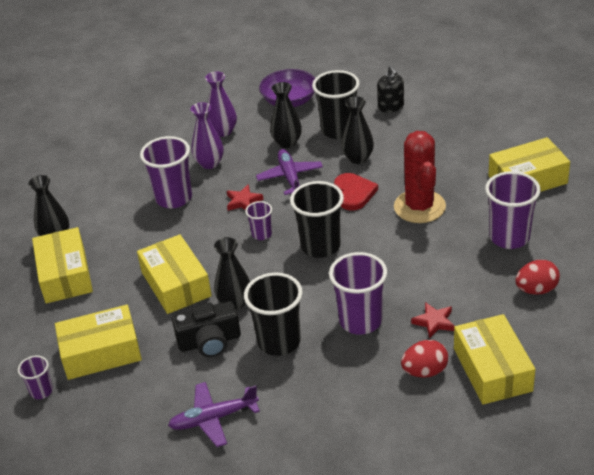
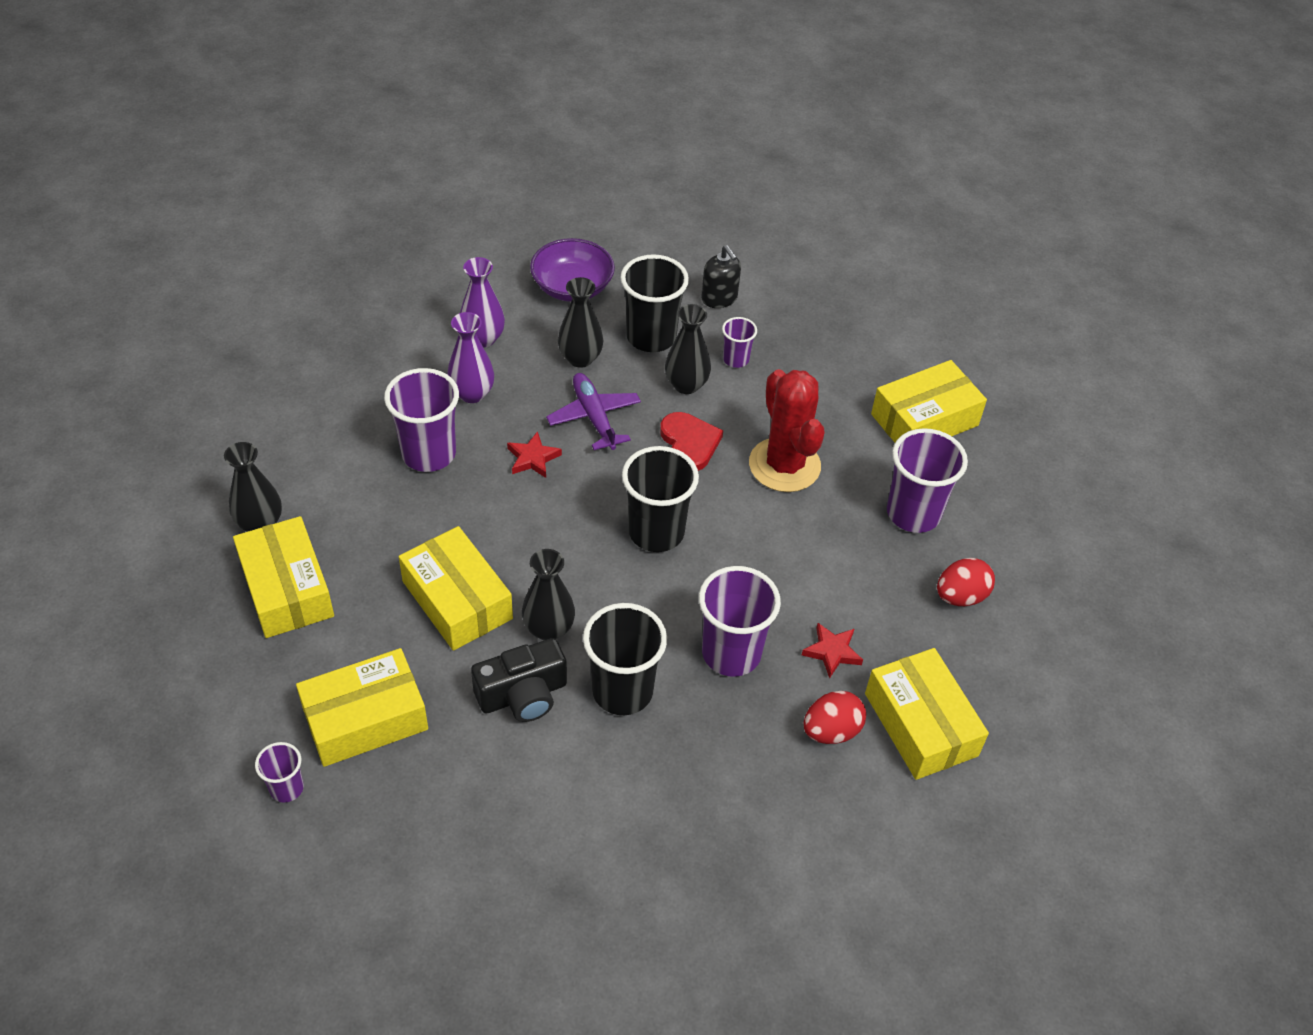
camera: 15 degrees left, 10 degrees up
purple plane [168,382,260,447] -> none
purple cup [245,201,272,240] -> purple cup moved to [722,317,757,368]

